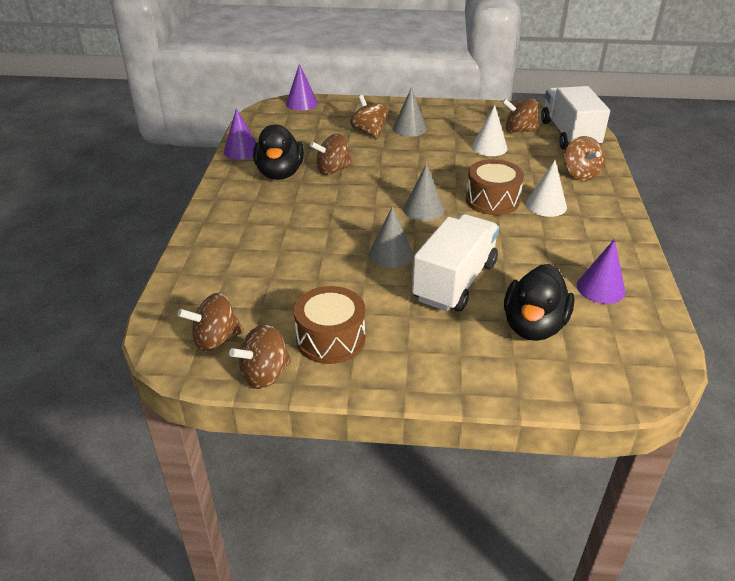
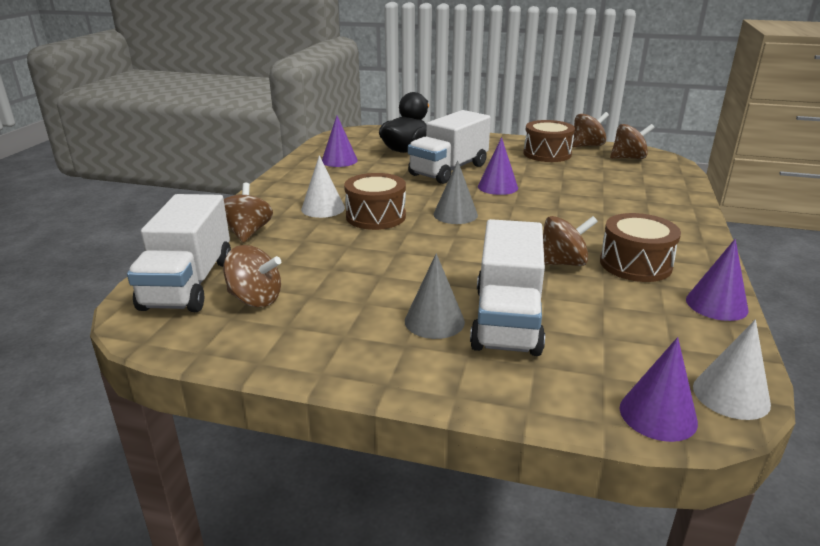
camera: 170 degrees left, 10 degrees down
black duck [253,124,304,180] -> brown drum [600,213,681,282]
brown spinning top [350,95,388,139] -> white truck [470,219,545,356]
grey cone [369,206,413,268] -> purple cone [478,137,518,195]
white cone [472,105,508,156] -> white cone moved to [693,319,771,420]

